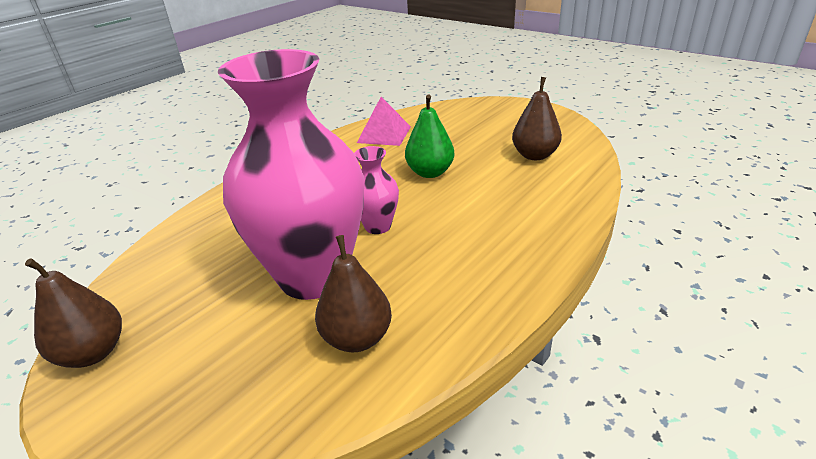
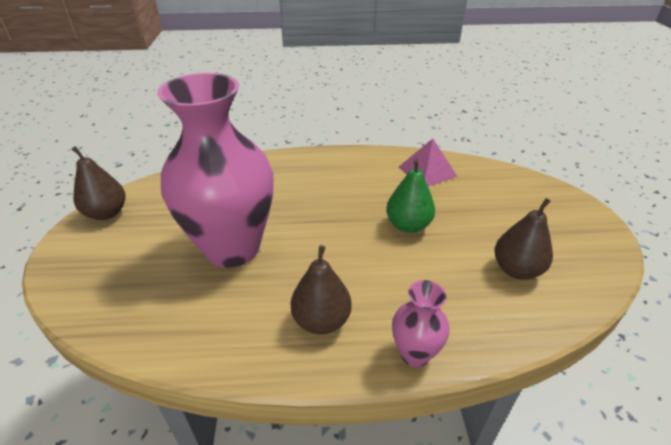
camera: 45 degrees right, 5 degrees up
brown pear [315,235,392,352] -> brown pear moved to [291,245,352,335]
pink vase [355,146,399,234] -> pink vase moved to [392,280,449,367]

